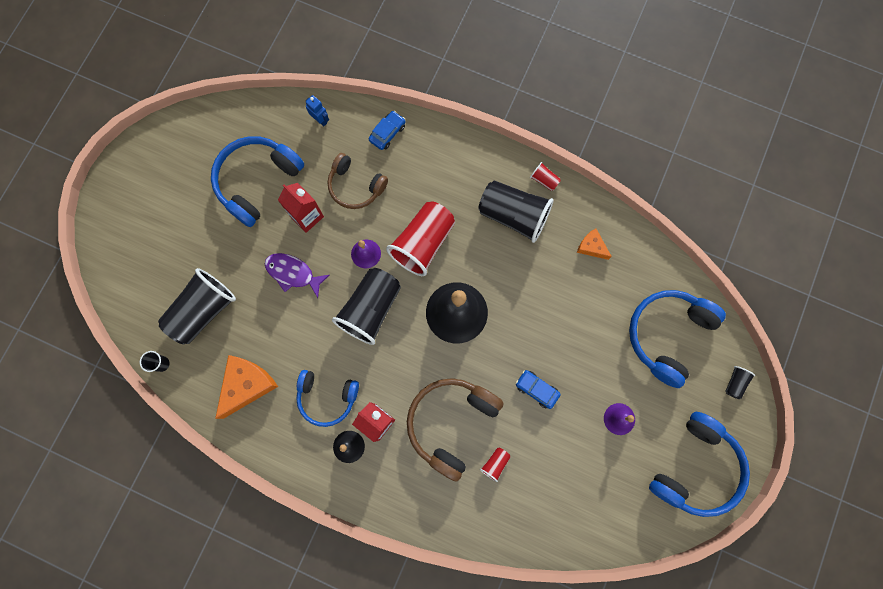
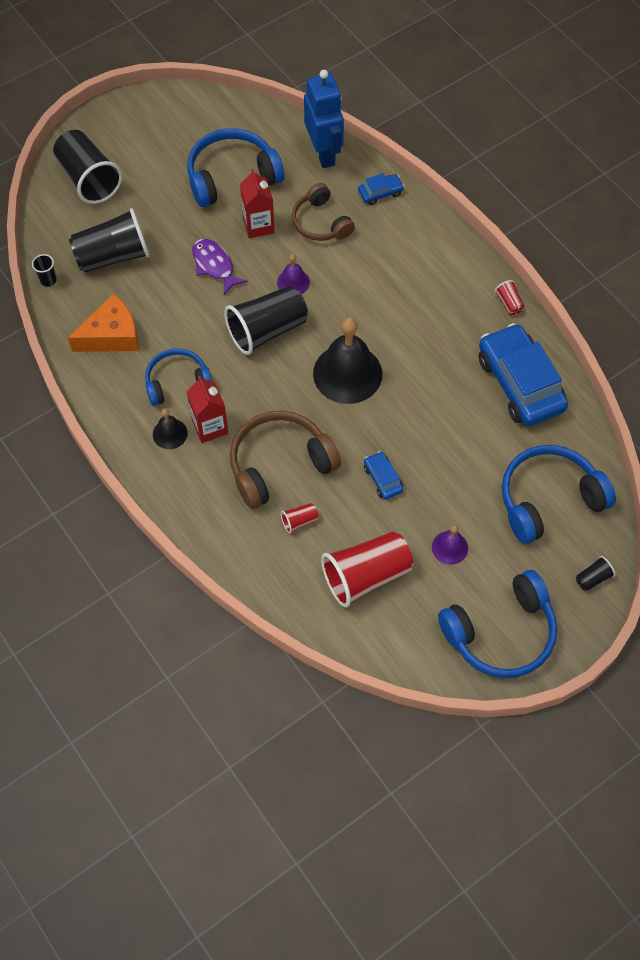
camera: 30 degrees right, 15 degrees down
blue headphones [296,370,359,427] -> blue headphones turned 120 degrees clockwise [145,348,212,406]
blue robot [306,95,329,126] -> blue robot [304,70,344,168], size x2.29
red cup [386,202,455,276] -> red cup moved to [321,531,413,607]
black cup [478,181,554,243] -> black cup moved to [53,130,122,204]
orange cheese [577,228,612,260] -> blue car [479,323,568,426]

